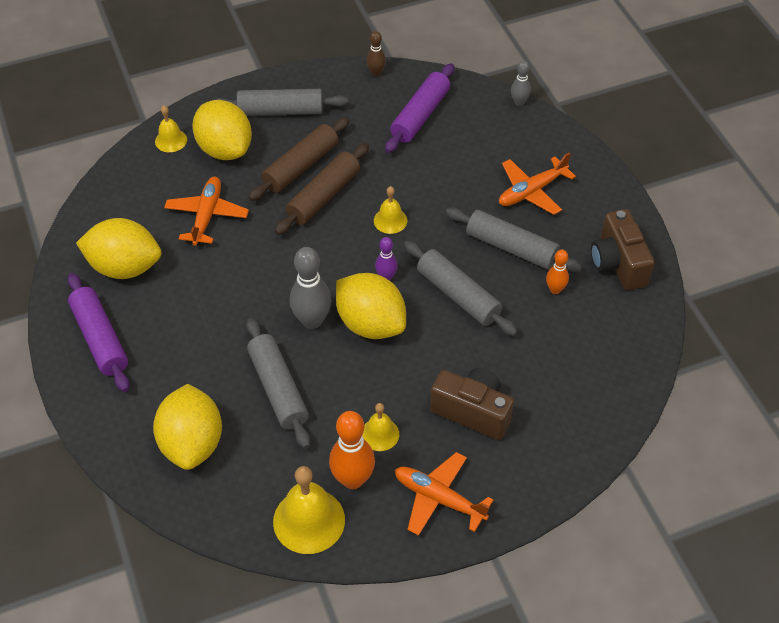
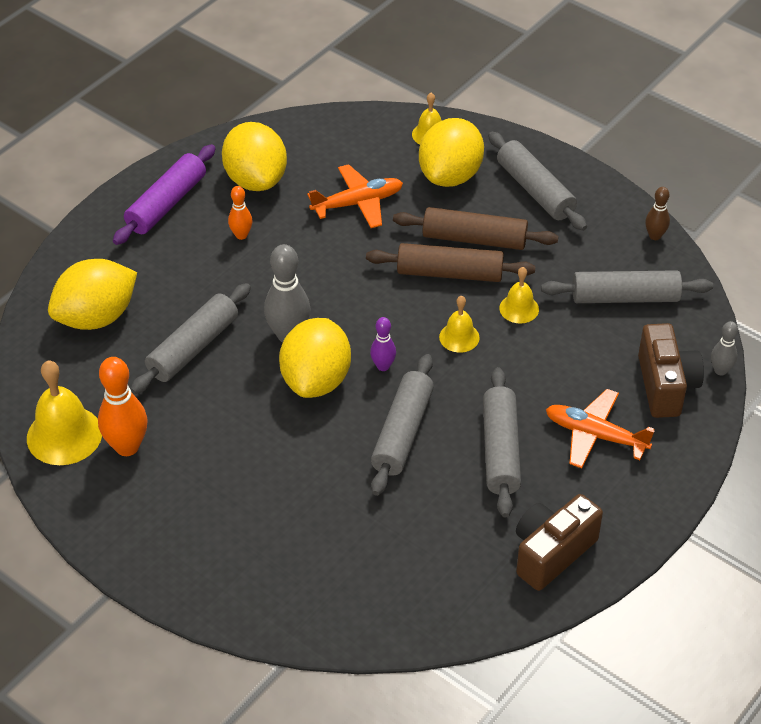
camera: 60 degrees right, 5 degrees down
yellow bell [362,403,399,451] -> yellow bell moved to [499,267,539,324]
purple rolling pin [385,63,454,153] -> grey rolling pin [541,270,713,303]
orange plane [395,452,493,536] -> none
brown camera [430,368,514,440] -> brown camera moved to [638,323,704,418]
orange bowling pin [546,250,569,294] -> orange bowling pin moved to [228,186,252,240]

